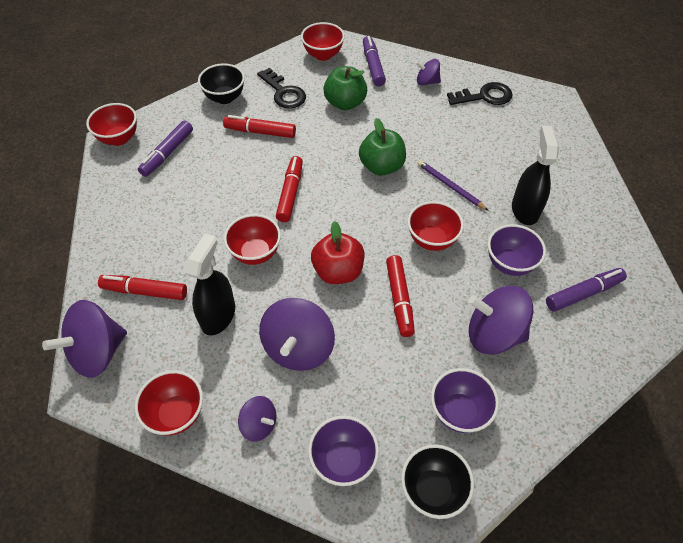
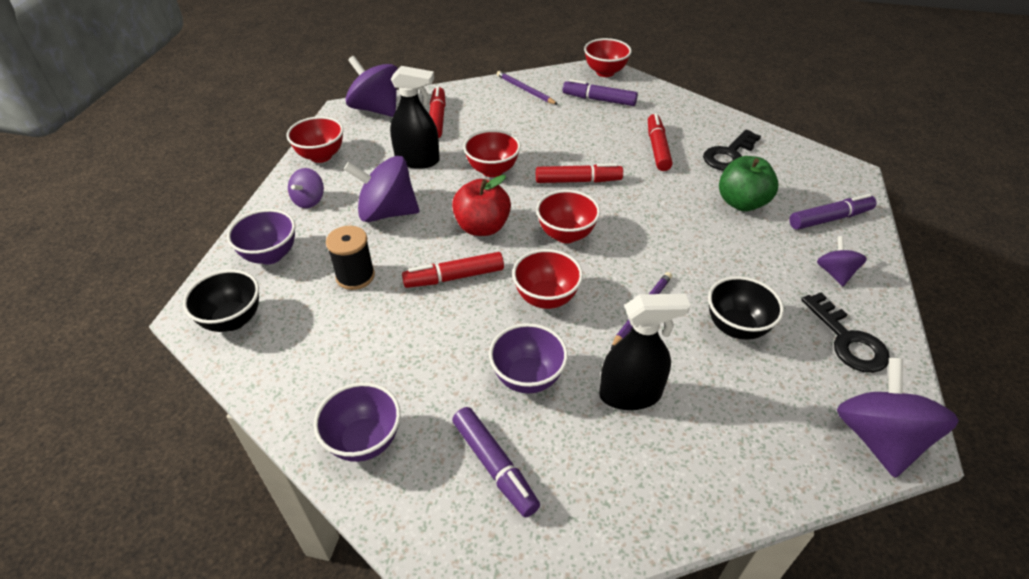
camera: 80 degrees right, 10 degrees down
black bowl [198,63,245,104] -> black bowl moved to [708,276,784,340]
red bowl [301,22,345,61] -> red bowl moved to [536,190,600,243]
green apple [359,118,406,176] -> none
purple bowl [431,368,499,433] -> purple bowl moved to [314,382,401,462]
purple spinning top [469,286,533,355] -> purple spinning top moved to [837,358,959,478]
none -> black spool [326,226,375,290]
none -> purple pencil [497,71,558,105]

